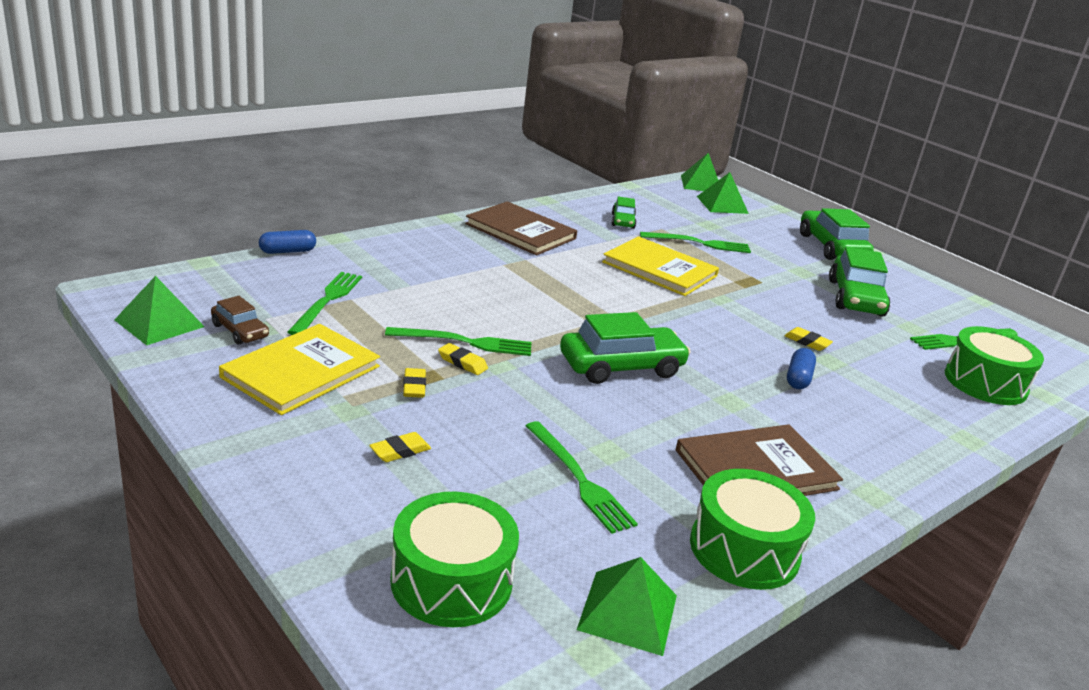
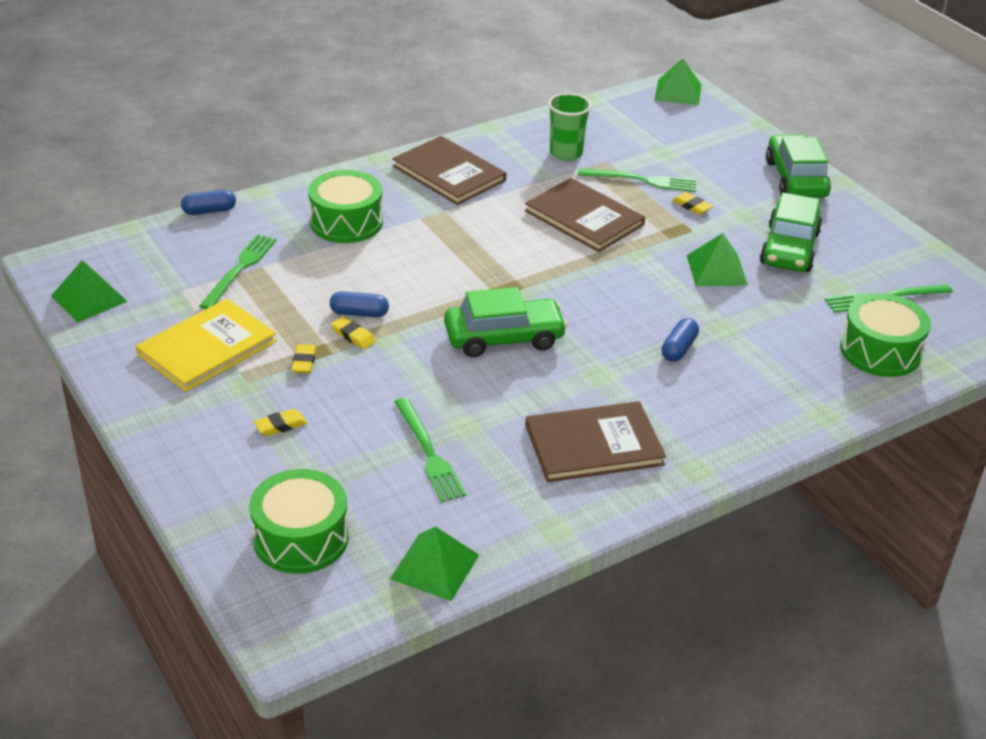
camera: 10 degrees right, 10 degrees up
brown car [211,296,269,345] -> none
green fork [385,327,532,356] -> blue capsule [330,291,389,317]
yellow book [602,236,719,296] -> brown book [525,178,645,252]
green car [612,197,637,229] -> green cup [548,93,592,161]
green drum [690,469,815,590] -> green drum moved to [308,170,383,243]
green pyramid [697,172,749,214] -> green pyramid moved to [687,233,748,286]
yellow eraser [784,327,833,351] -> yellow eraser moved to [672,192,713,215]

